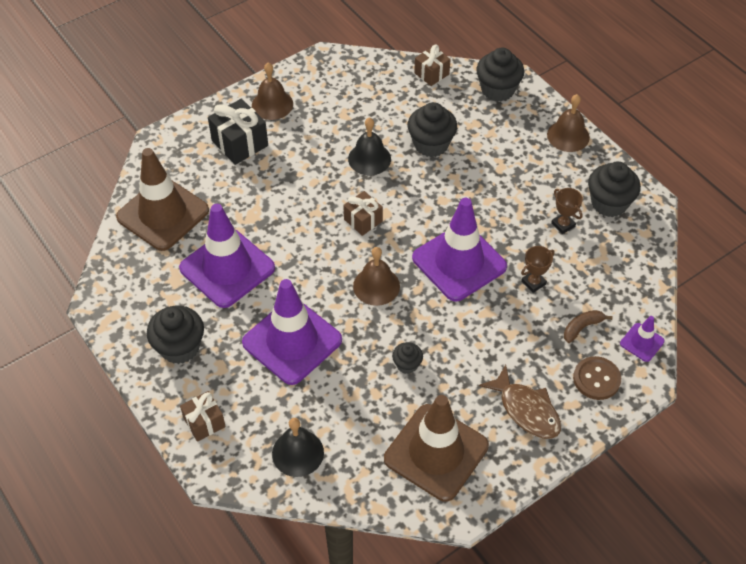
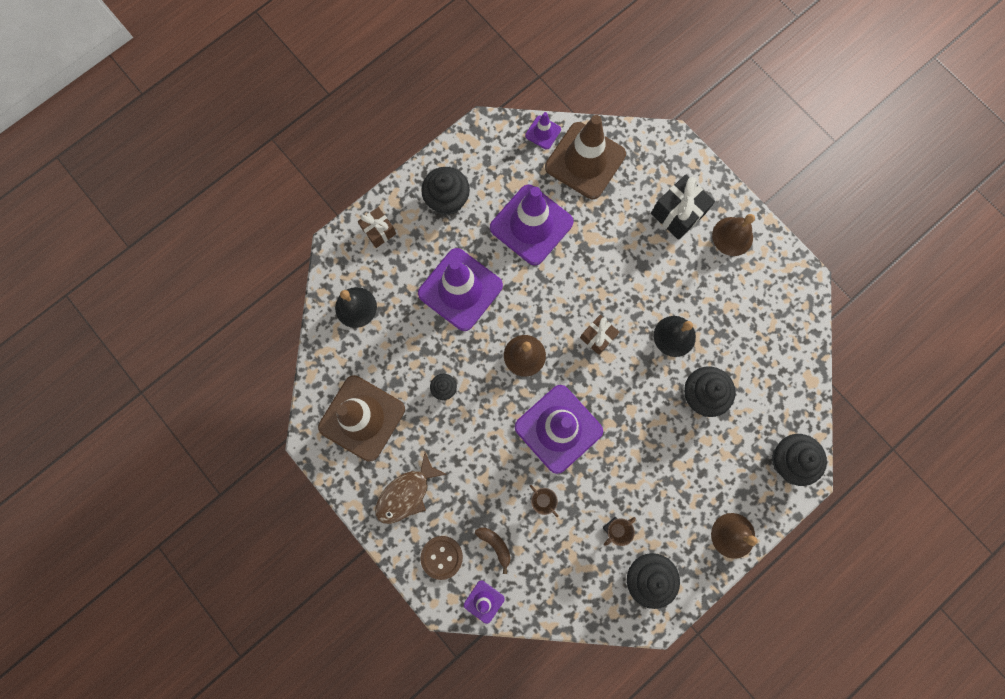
camera: 85 degrees right, 25 degrees up
brown gift [414,45,451,86] -> none
none -> purple traffic cone [525,112,561,150]

